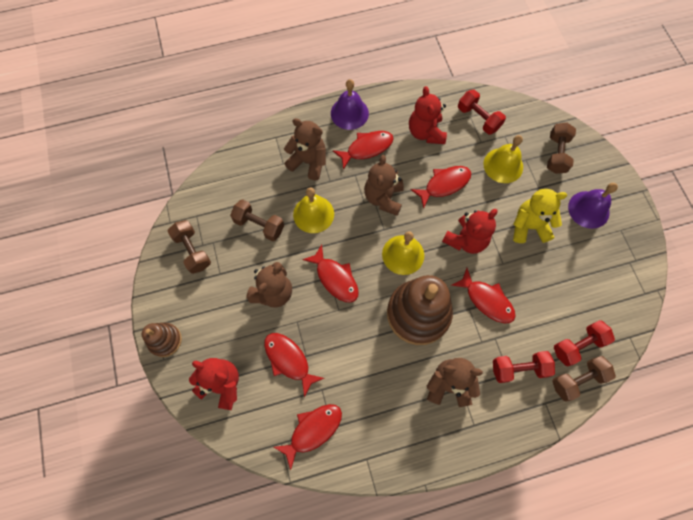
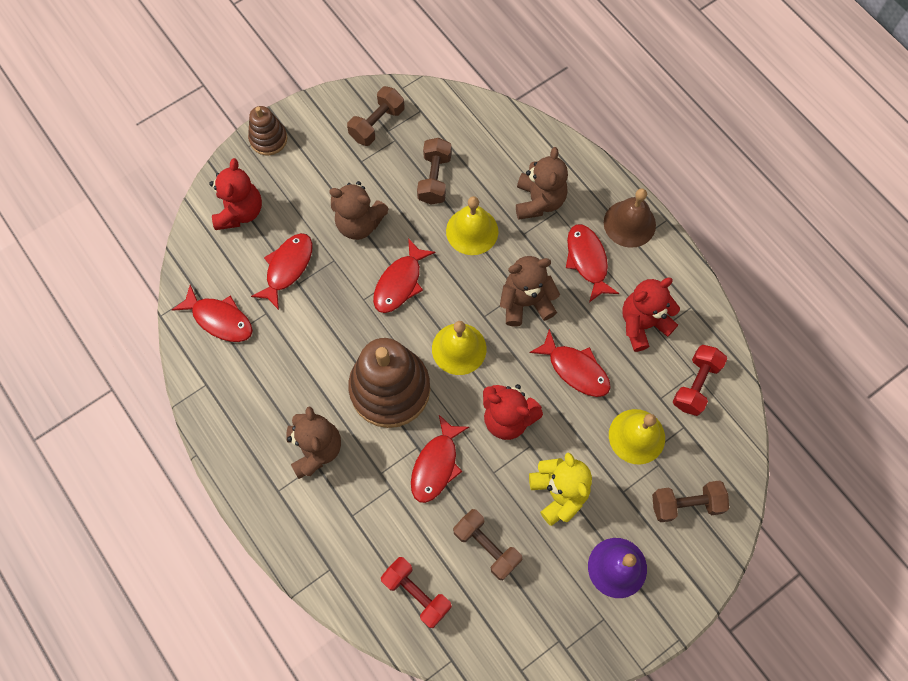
camera: 70 degrees right, 0 degrees up
purple bell [331,79,369,130] -> brown bell [604,188,656,248]
red fish [333,131,394,170] -> red fish turned 150 degrees counterclockwise [566,224,619,302]
red dumbbell [493,351,555,383] -> none
brown dumbbell [552,356,616,402] -> brown dumbbell moved to [453,509,523,580]

